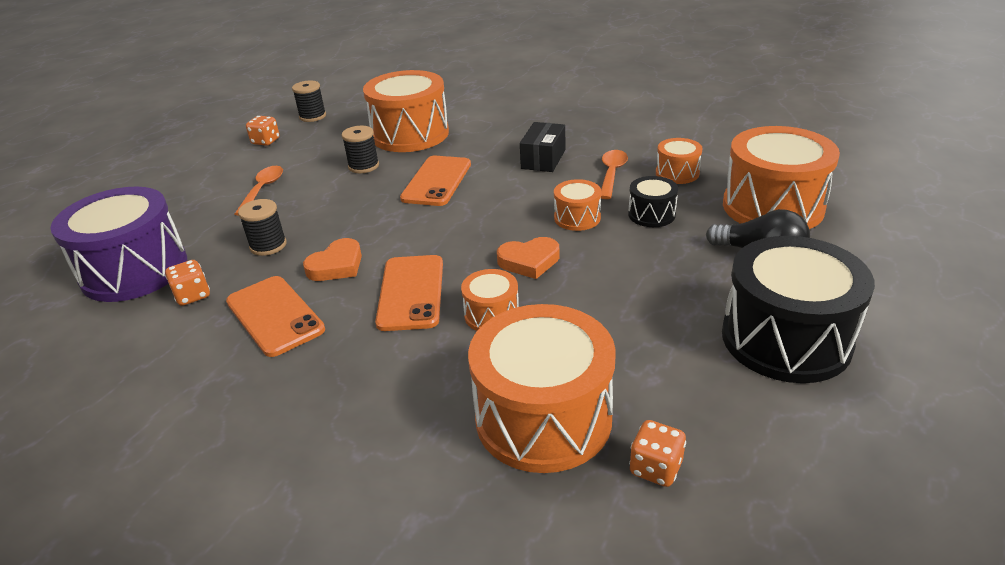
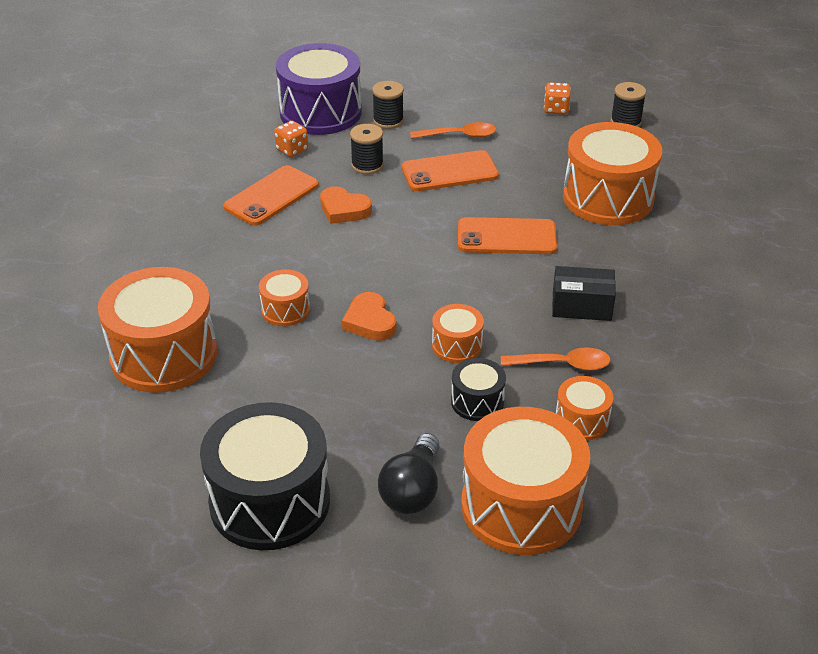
camera: 75 degrees right, 5 degrees up
black spool [342,126,379,173] -> black spool moved to [372,81,404,129]
orange phone [375,255,443,331] -> orange phone moved to [402,150,499,191]
orange dice [629,420,686,487] -> none

